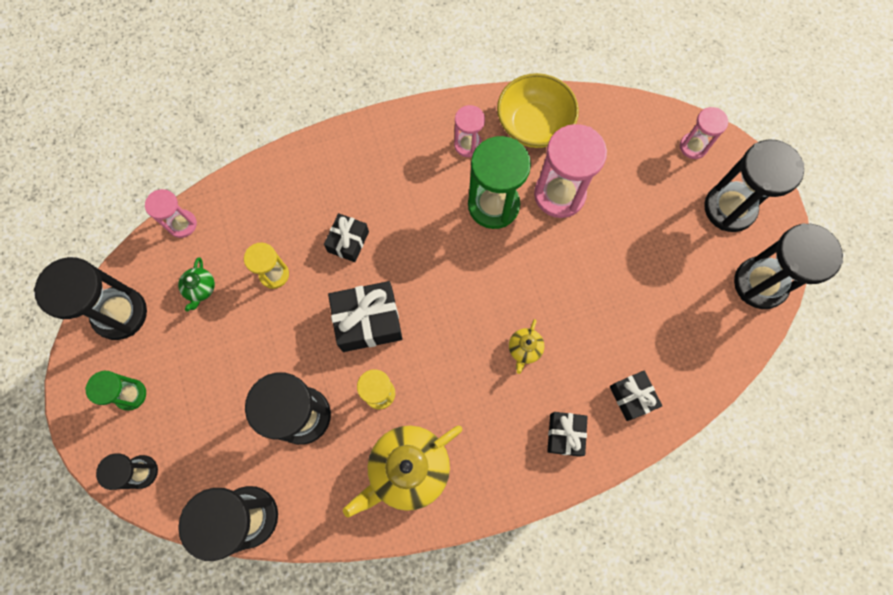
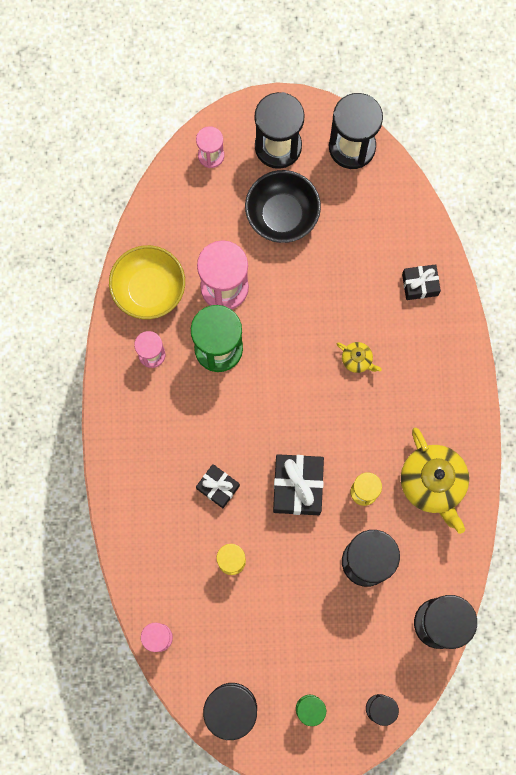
camera: 75 degrees left, 5 degrees up
green teapot [178,257,215,311] -> none
black gift [547,412,588,457] -> none
none -> black bowl [245,170,321,243]

